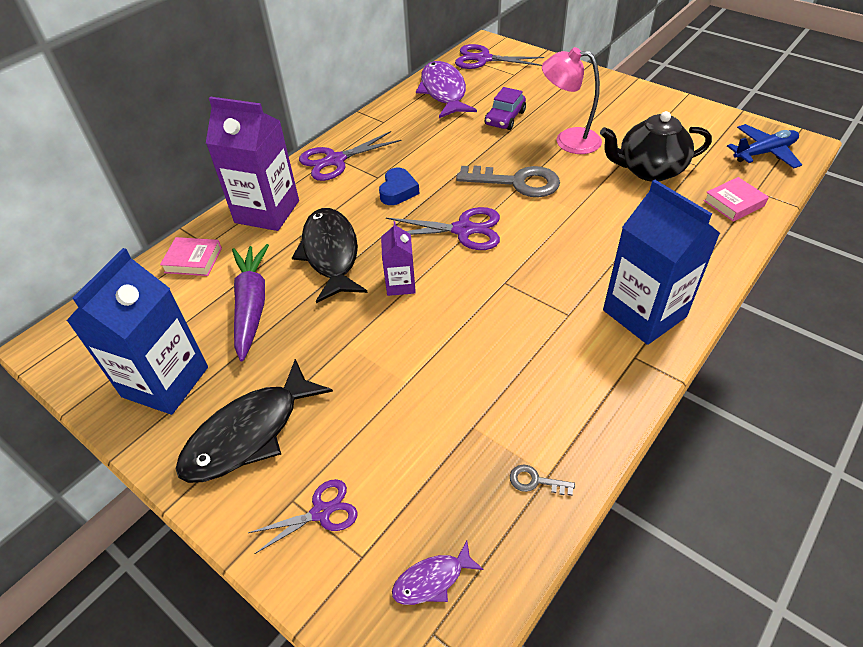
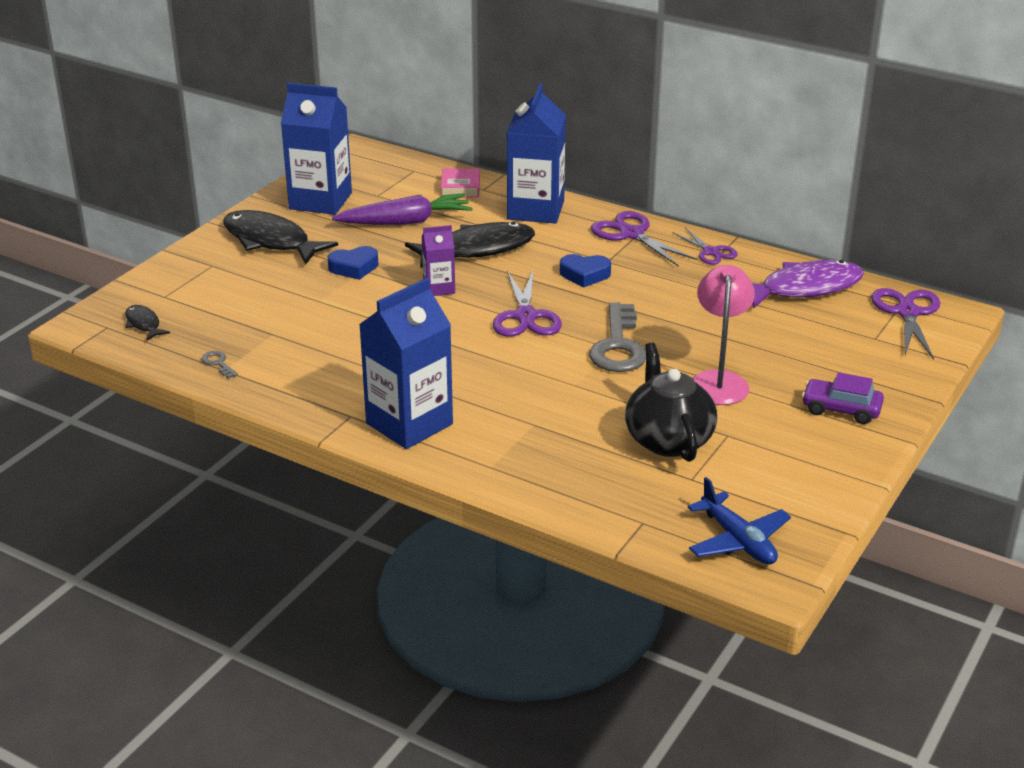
camera: 80 degrees right, 15 degrees down
purple carton [206,96,299,231] -> blue carton [507,84,566,224]
purple scissors [248,479,358,554] -> purple scissors moved to [672,228,738,265]
purple fish [392,541,484,605] -> black fish [125,305,170,340]
purple car [485,87,526,130] -> purple car moved to [802,372,884,424]
grey key [510,464,575,496] -> grey key turned 45 degrees counterclockwise [201,351,238,378]
pink book [704,177,769,222] -> none
none -> blue heart [328,246,378,280]

